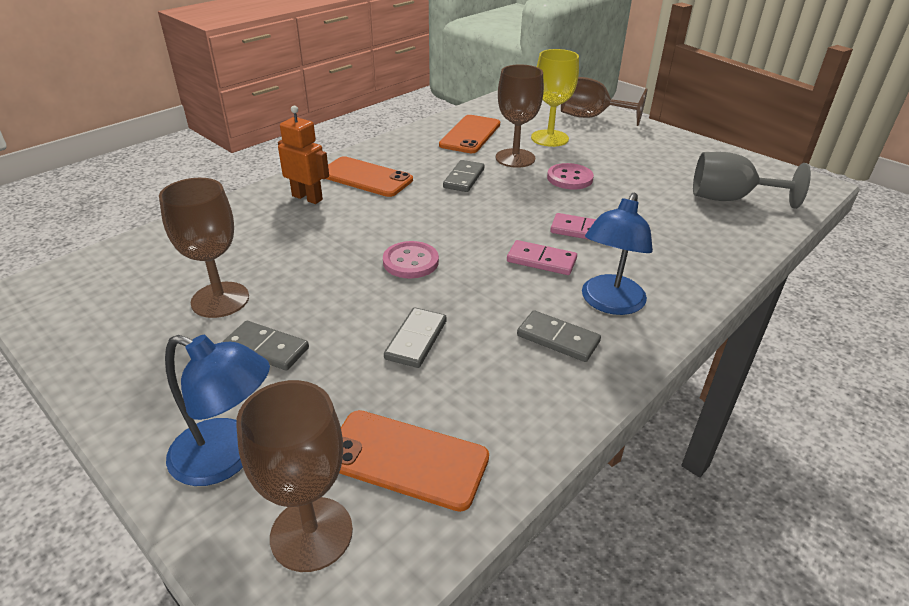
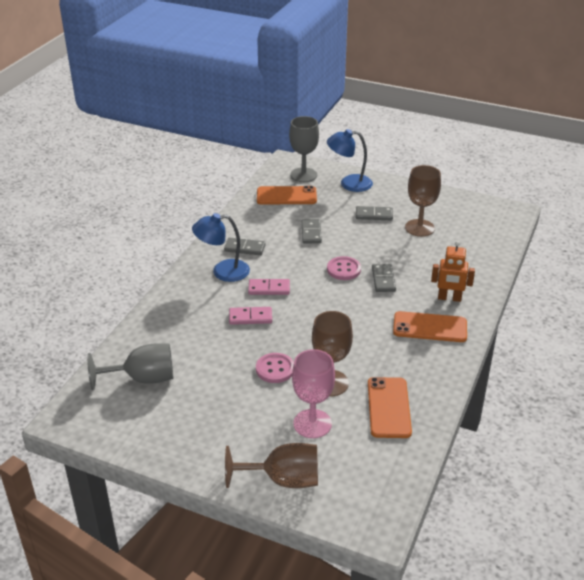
camera: 160 degrees right, 0 degrees up
brown goblet [236,380,353,572] -> grey goblet [289,116,319,182]
grey domino [443,160,484,192] -> grey domino moved to [372,264,396,292]
yellow goblet [531,49,579,147] -> pink goblet [292,349,335,438]
blue lamp [582,193,653,315] -> blue lamp turned 105 degrees counterclockwise [192,213,250,282]

